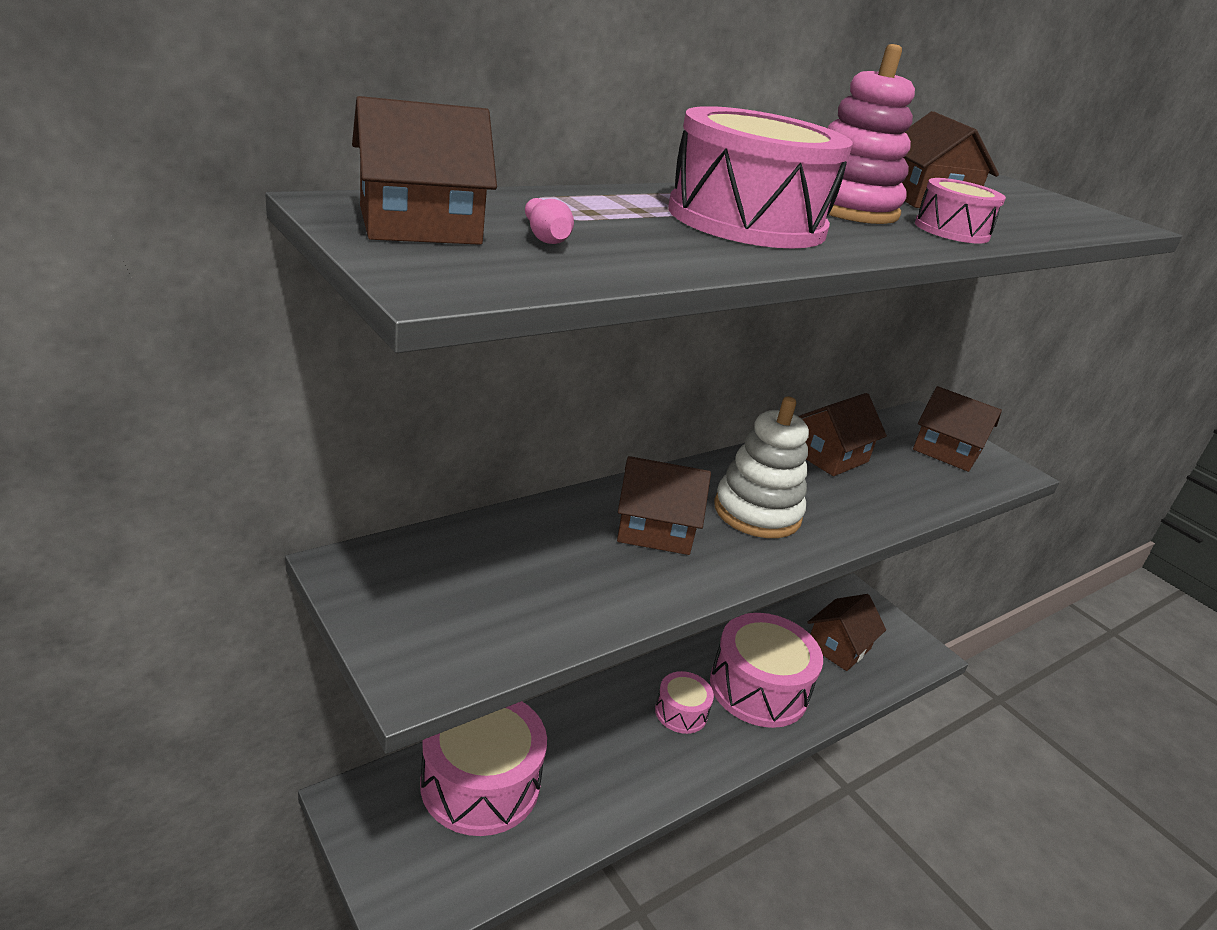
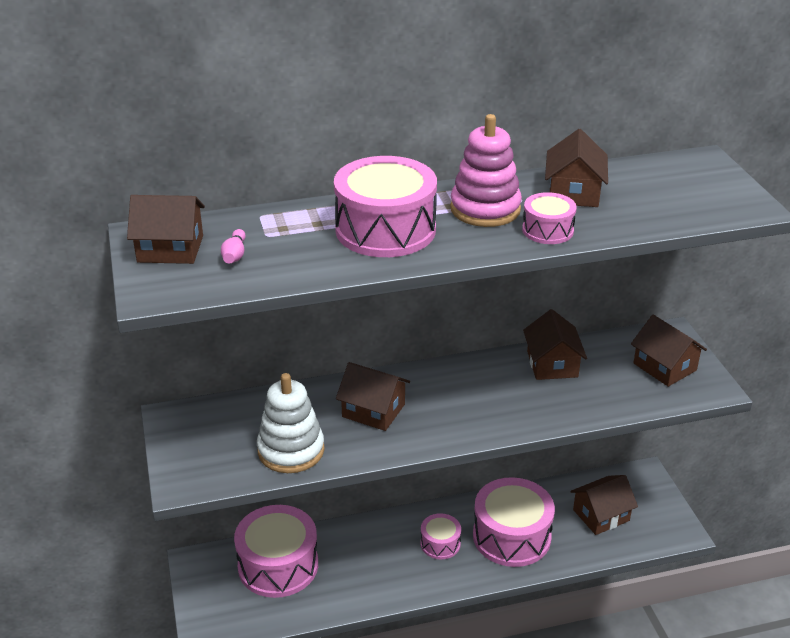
camera: 25 degrees right, 5 degrees up
white stacking toy [714,396,809,538] -> white stacking toy moved to [257,373,325,473]
brown house [798,393,887,476] -> brown house turned 75 degrees counterclockwise [523,309,587,380]

